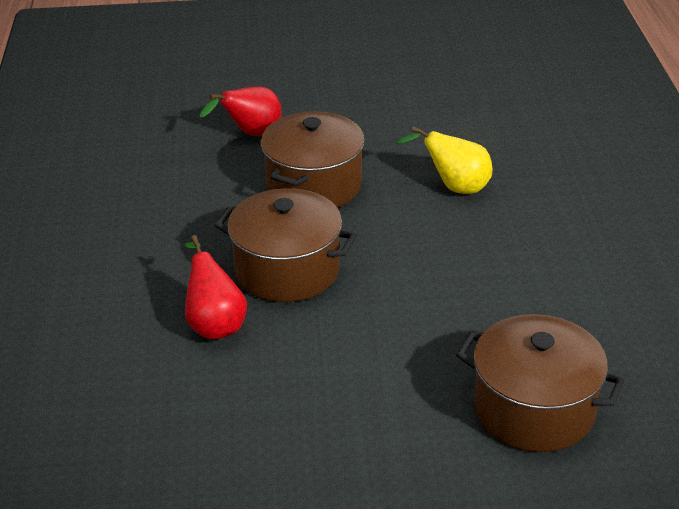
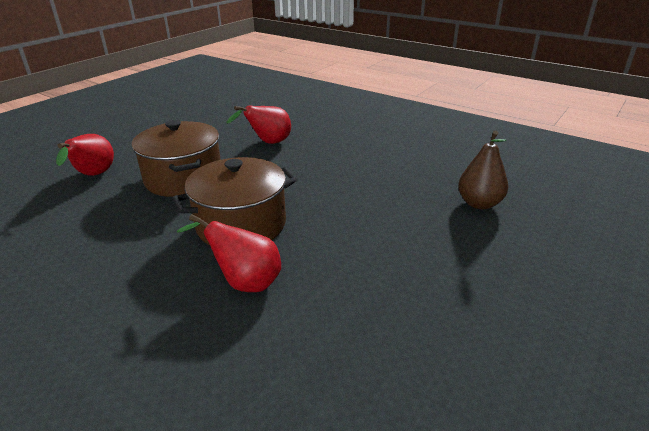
camera: 50 degrees left, 5 degrees down
yellow pear [395,126,492,194] -> red pear [226,106,291,144]
brown pot [456,314,625,452] -> brown pear [458,131,508,209]

